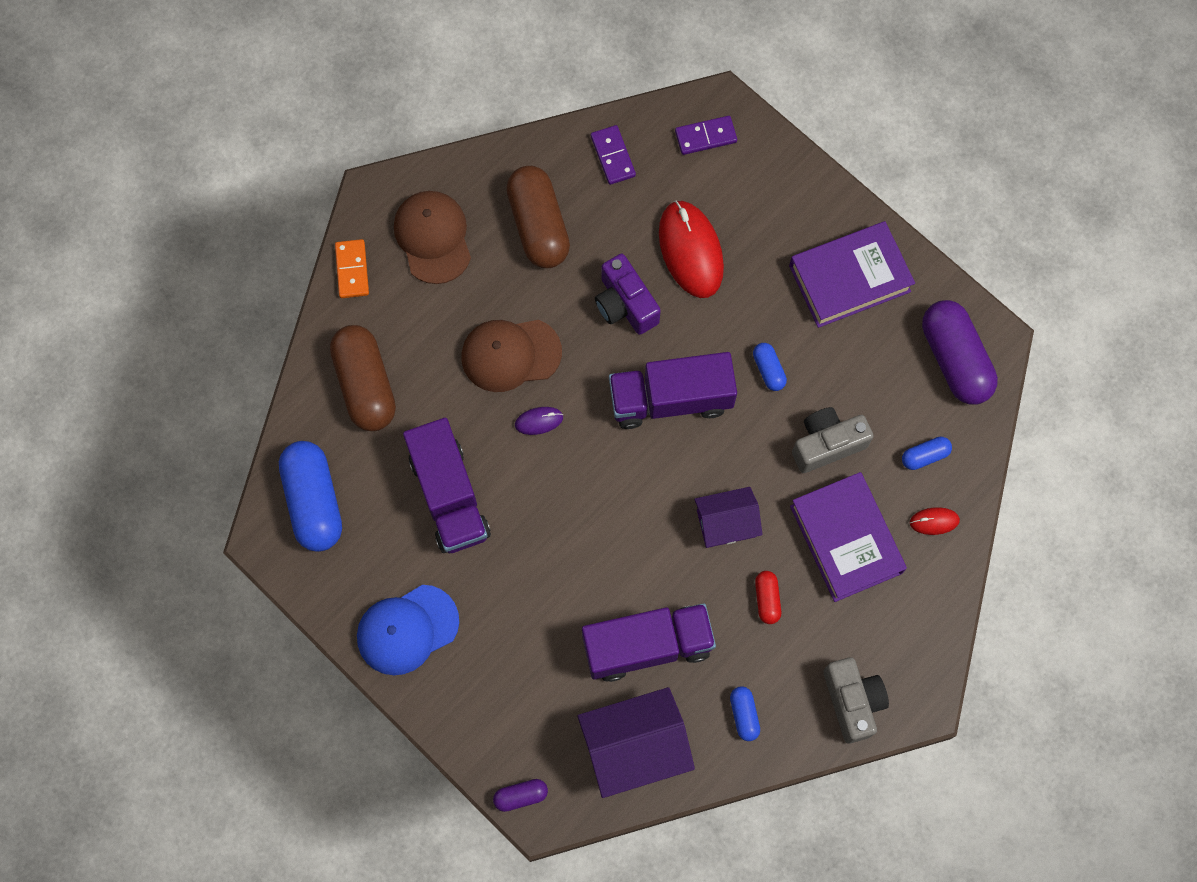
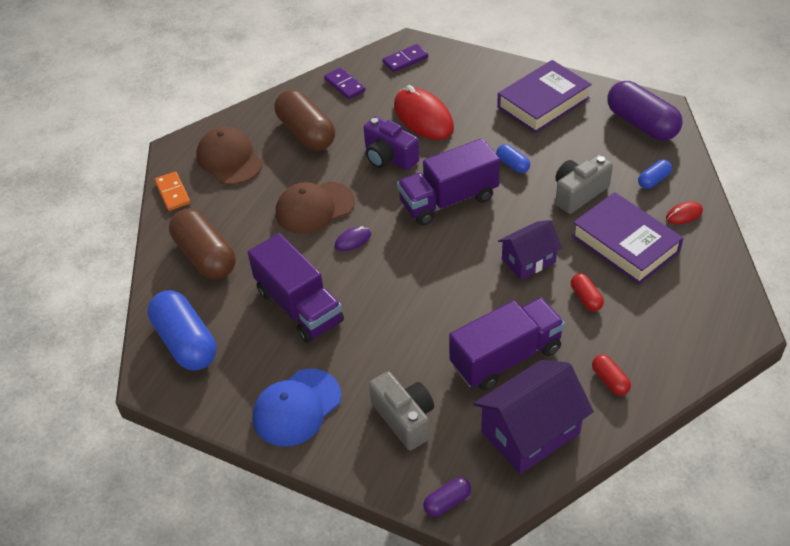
camera: 15 degrees left, 25 degrees down
blue capsule [730,686,760,741] -> red capsule [592,355,631,395]
grey camera [823,657,889,744] -> grey camera moved to [369,371,434,450]

